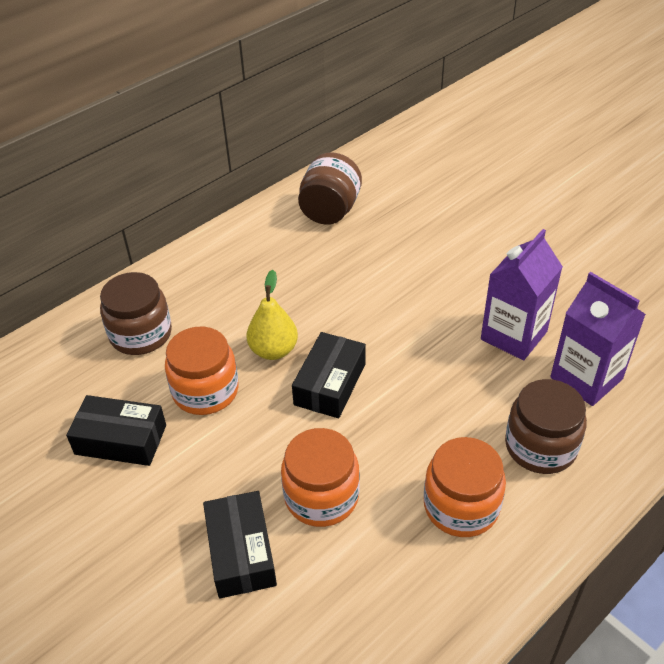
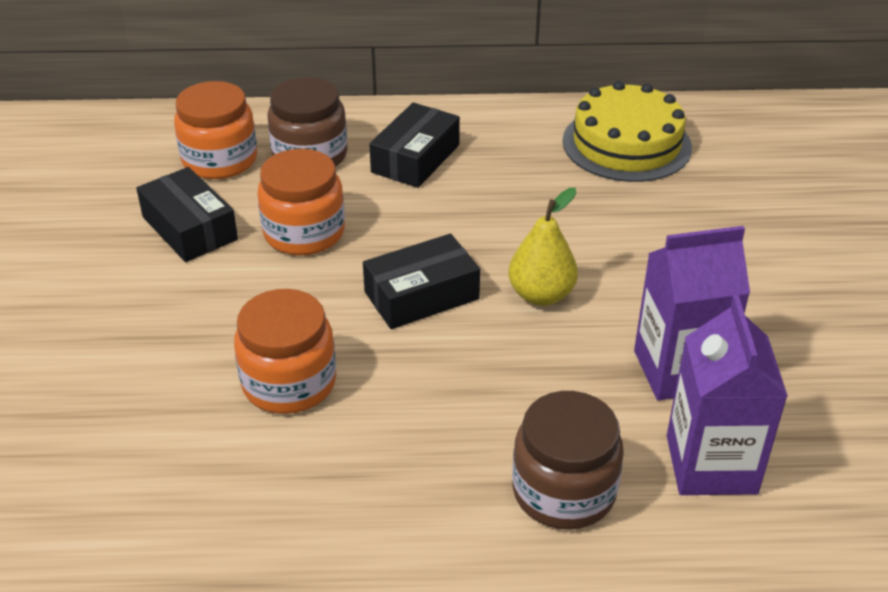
camera: 40 degrees right, 5 degrees down
black box [203,491,277,598] -> black box moved to [369,103,460,188]
yellow pear [246,270,298,360] -> yellow pear moved to [508,188,578,306]
brown jar [298,152,362,225] -> yellow cake [562,81,692,182]
orange jar [424,437,506,537] -> orange jar moved to [174,81,257,179]

